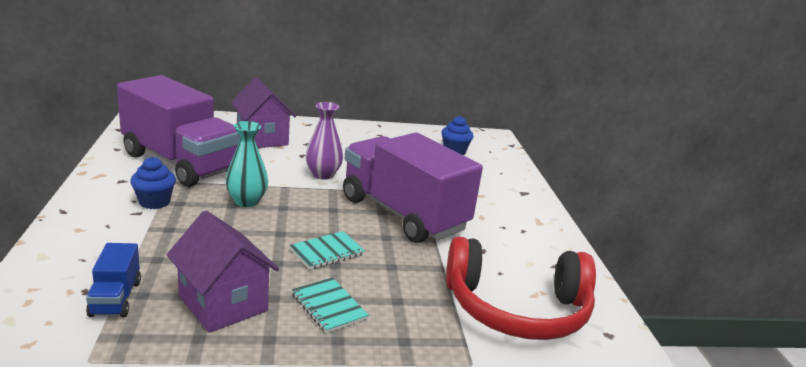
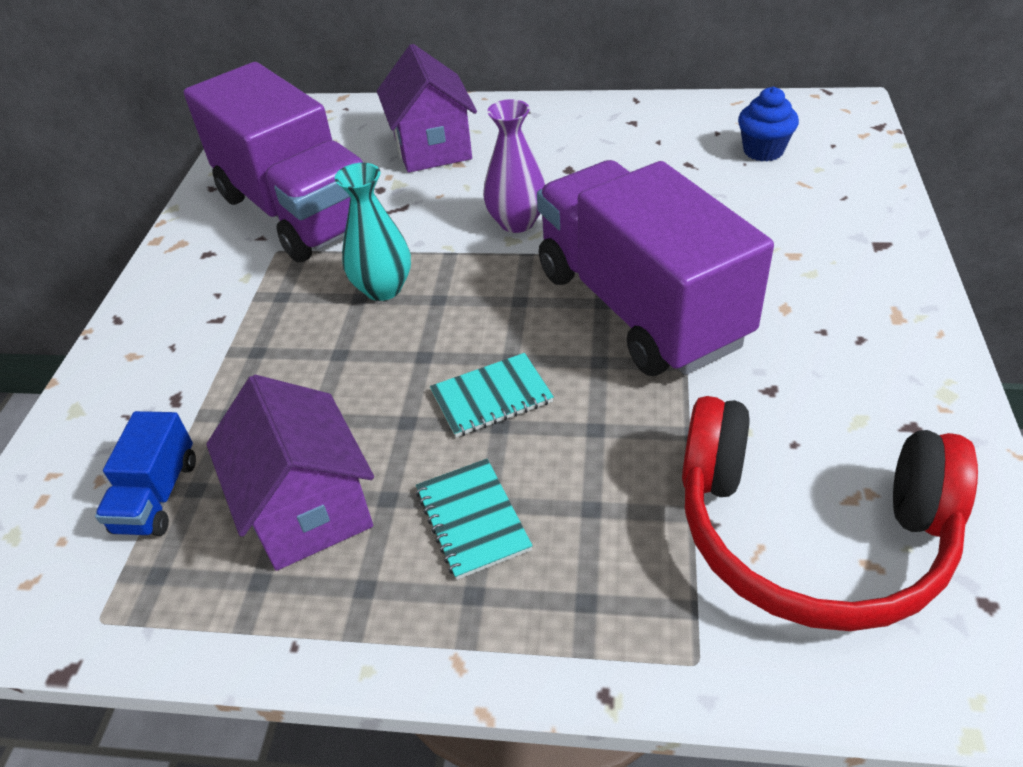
camera: 20 degrees right, 20 degrees up
blue cupcake [130,157,176,209] -> none

